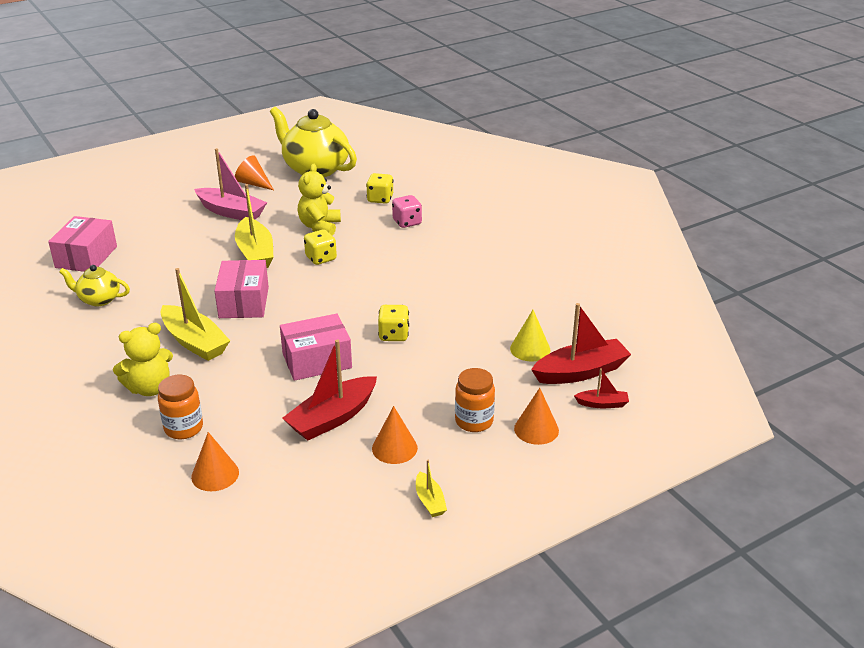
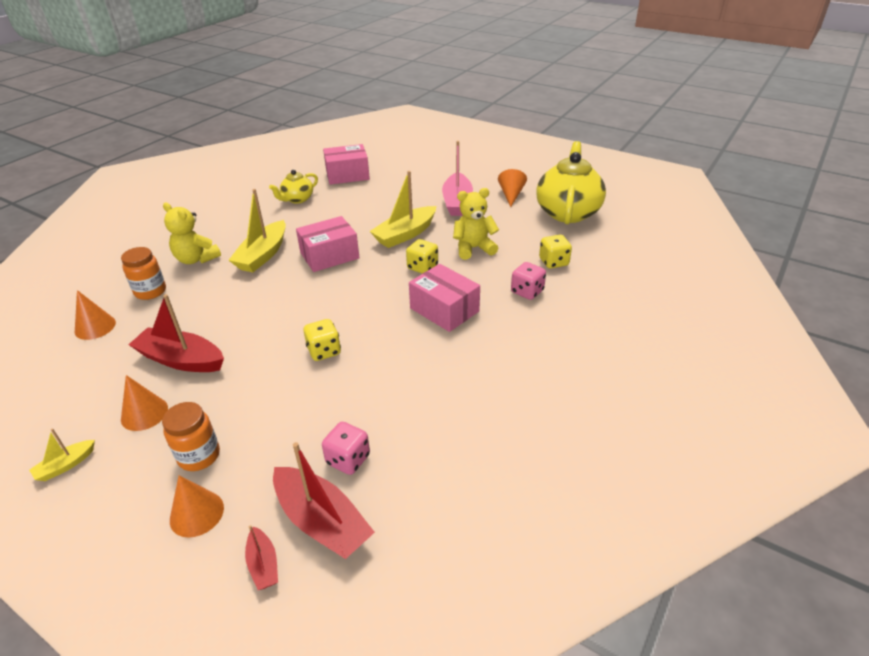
camera: 65 degrees right, 5 degrees up
yellow teapot [59,265,130,306] -> yellow teapot turned 120 degrees counterclockwise [269,170,318,204]
pink box [280,314,352,381] -> pink box moved to [409,264,480,332]
yellow cone [510,310,550,362] -> pink dice [322,422,370,475]

